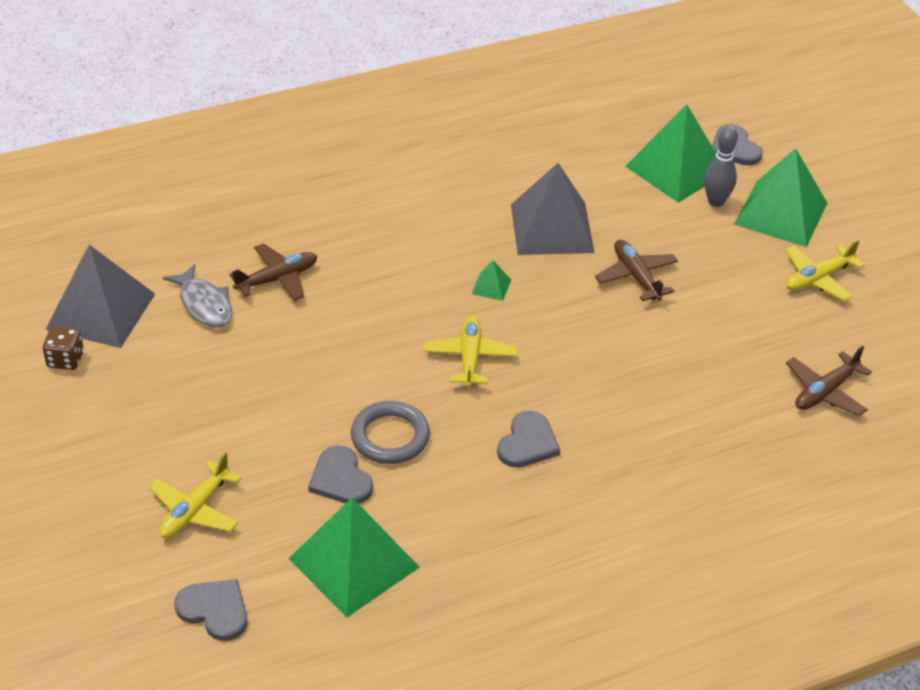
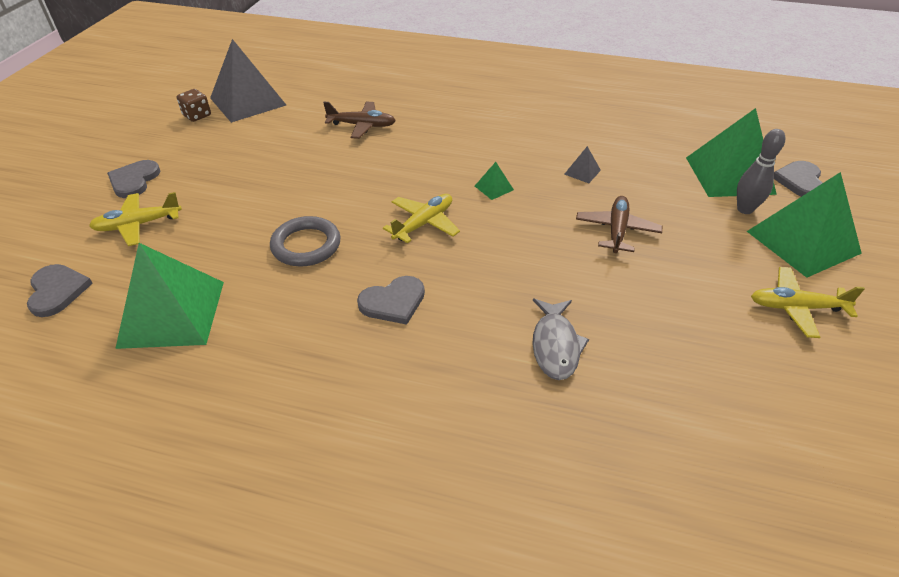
camera: 40 degrees right, 0 degrees up
grey fish [163,264,232,327] -> grey fish moved to [533,299,589,380]
grey heart [308,445,373,504] -> grey heart moved to [107,160,160,198]
grey pyramid [511,163,594,255] -> grey pyramid [564,146,601,183], size x0.41
brown plane [786,345,872,416] -> none

